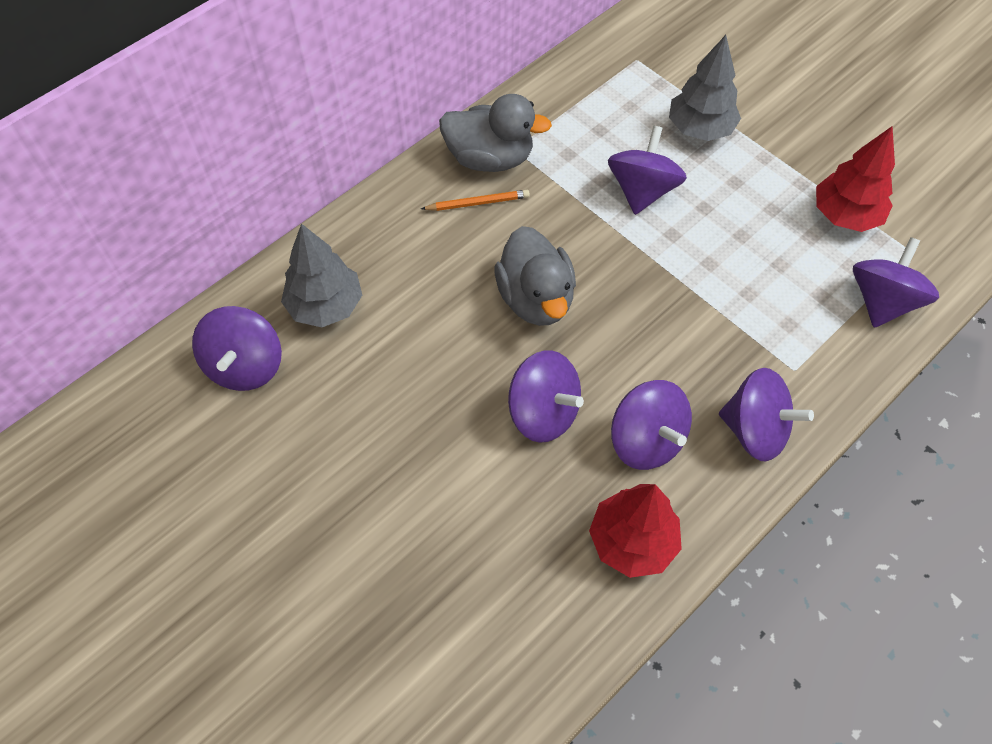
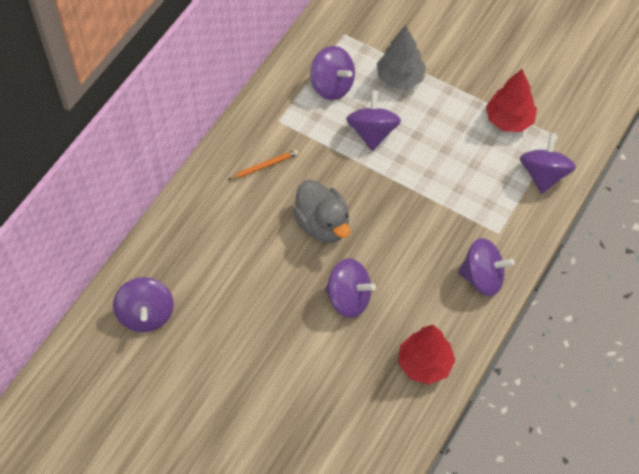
camera: 15 degrees left, 0 degrees up
grey tree [281,223,362,327] -> none
grey duck [439,94,552,172] -> none
purple spinning top [611,380,692,470] -> purple spinning top moved to [310,46,355,100]

